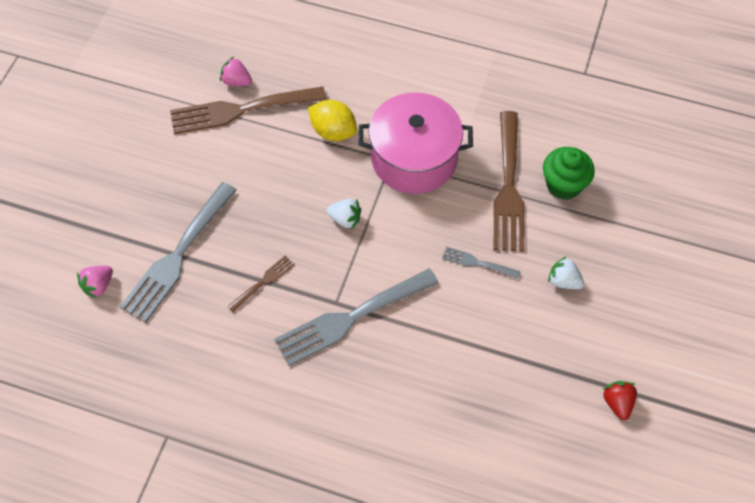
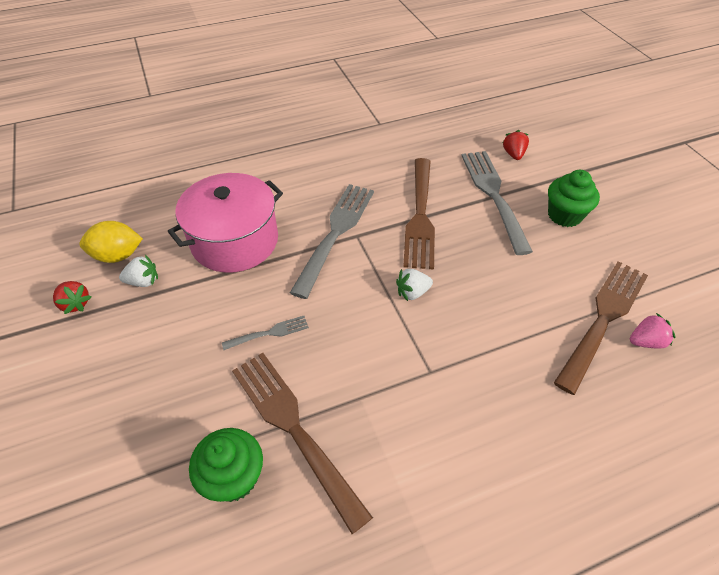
camera: 140 degrees right, 10 degrees down
pink strawberry [77,266,113,298] -> red strawberry [503,130,529,160]
brown fork [227,255,295,312] -> brown fork [403,158,435,270], size x2.15
yellow lemon [308,100,357,141] -> yellow lemon moved to [79,221,143,263]
pink pot [358,92,473,194] -> pink pot moved to [167,173,283,273]
white strawberry [548,256,584,289] -> white strawberry moved to [119,255,158,287]
none -> green cupcake [548,170,600,227]

